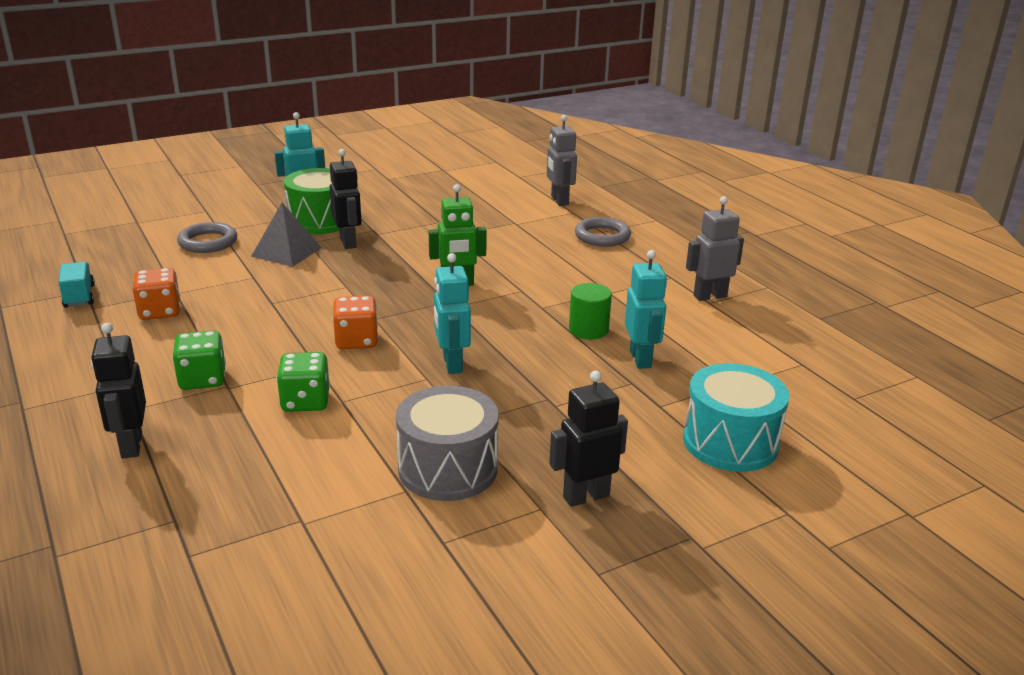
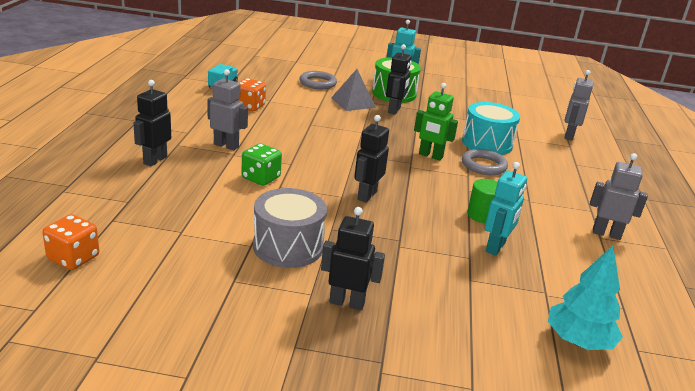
camera: 35 degrees right, 0 degrees up
green dice [172,330,226,390] -> grey robot [207,69,248,150]
orange dice [332,296,378,349] -> orange dice moved to [42,214,99,270]
turquoise robot [434,253,471,374] -> black robot [354,115,389,203]
grey ring [575,217,631,247] -> grey ring moved to [462,149,508,175]
turquoise drum [683,363,789,472] -> turquoise drum moved to [462,102,520,155]
none -> turquoise tree [548,246,623,350]

